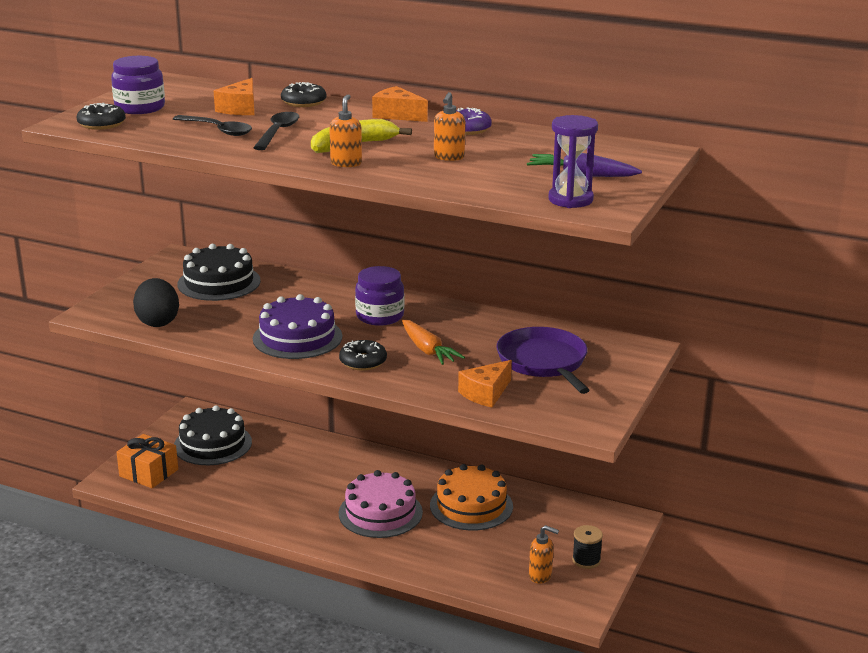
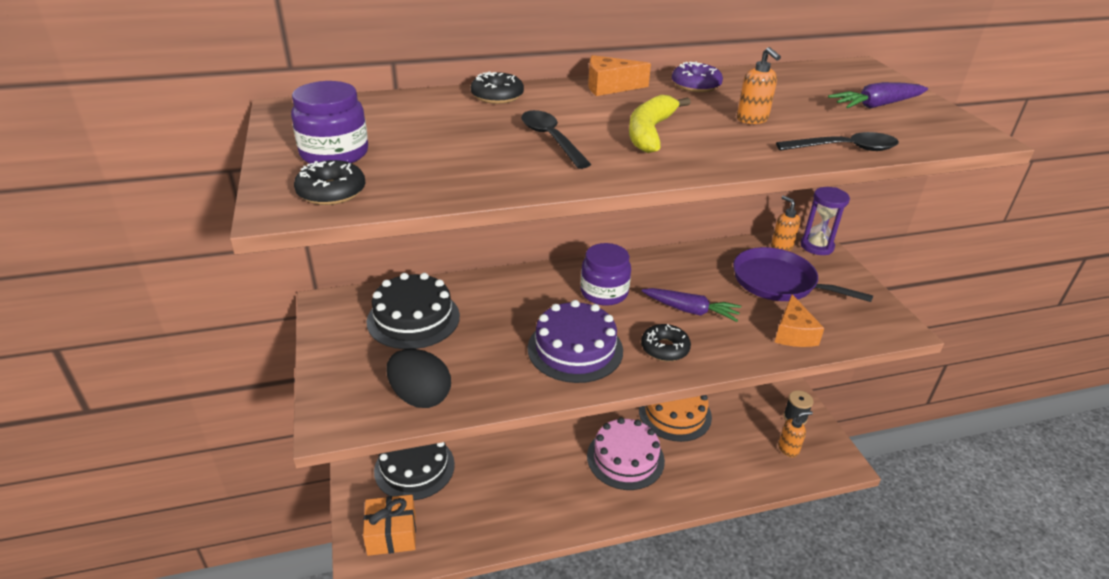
camera: 40 degrees left, 10 degrees up
black spoon [173,115,252,136] -> black spoon moved to [776,132,899,151]
orange cheese [214,78,255,115] -> none
orange soap dispenser [329,94,362,167] -> orange soap dispenser moved to [771,196,800,251]
orange carrot [402,320,465,365] -> purple carrot [642,288,741,322]
purple hourglass [549,115,598,208] -> purple hourglass moved to [801,187,850,255]

